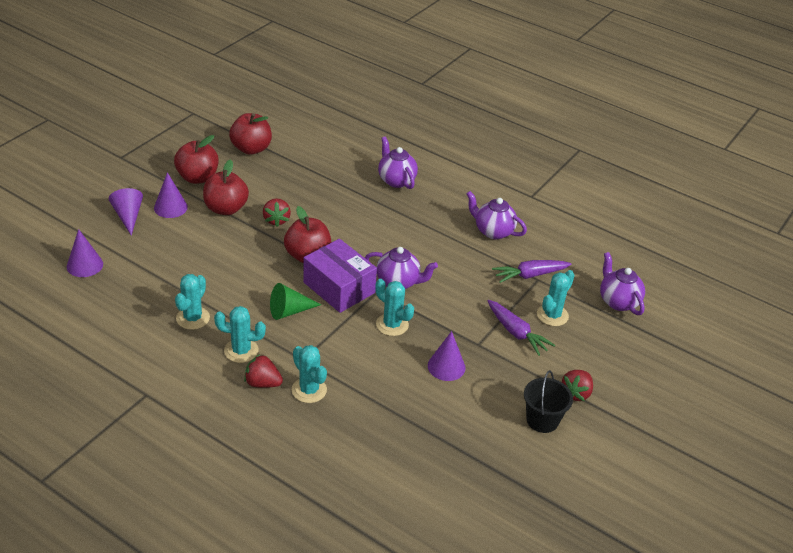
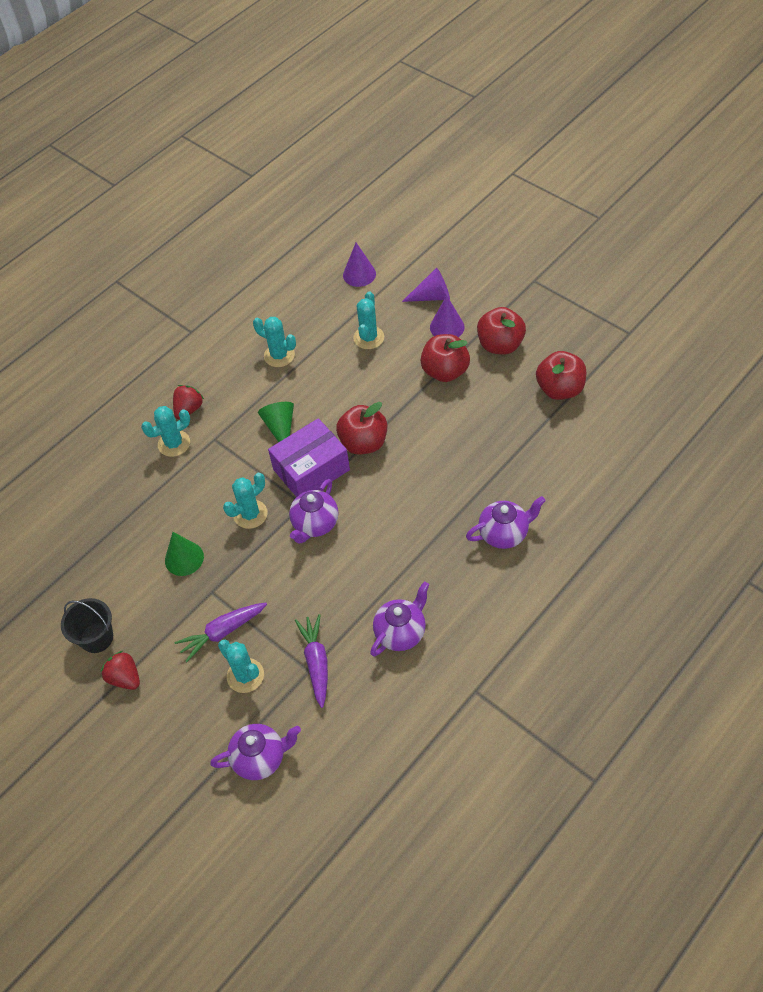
camera: 105 degrees right, 15 degrees up
turquoise cactus [214,306,266,363] -> turquoise cactus moved to [353,291,384,349]
red strawberry [263,198,291,227] -> none
purple cone [428,331,466,381] -> green cone [165,532,204,576]

